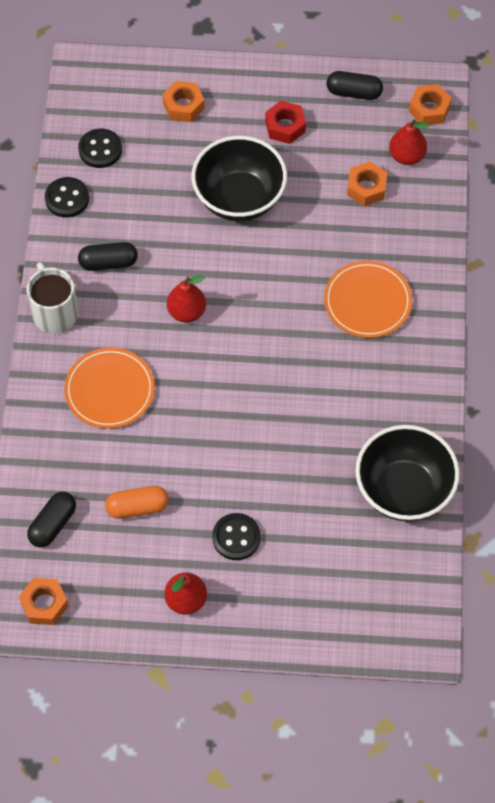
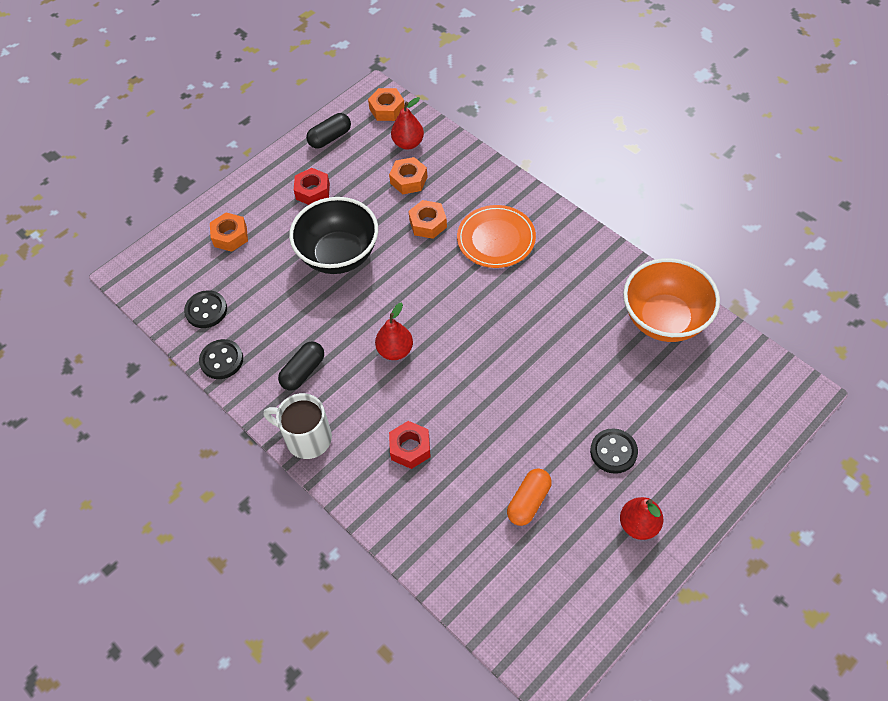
camera: 45 degrees left, 5 degrees down
orange nut [19,578,68,625] -> orange nut moved to [408,200,447,239]
black capsule [27,492,76,548] -> none
orange plate [64,347,155,429] -> red nut [389,421,431,469]
black bowl [355,425,460,522] -> orange bowl [623,258,720,342]

